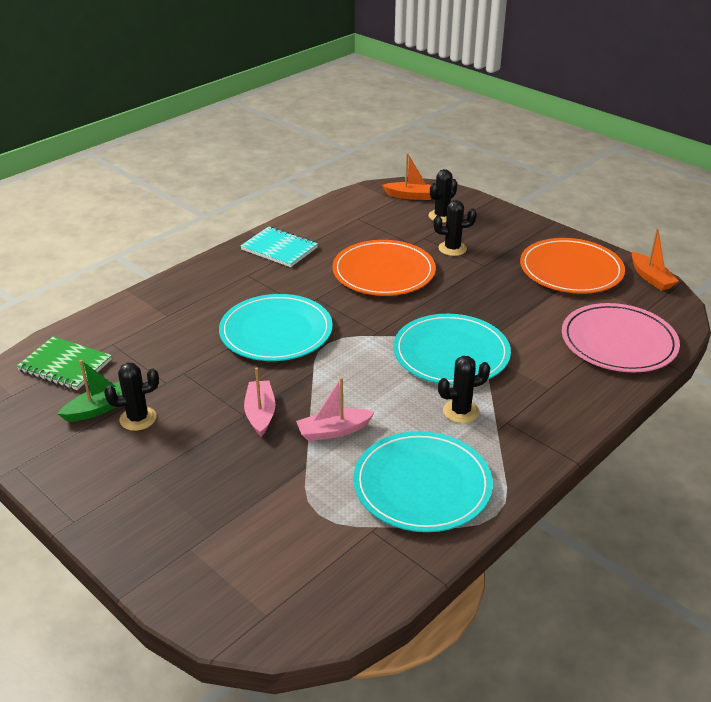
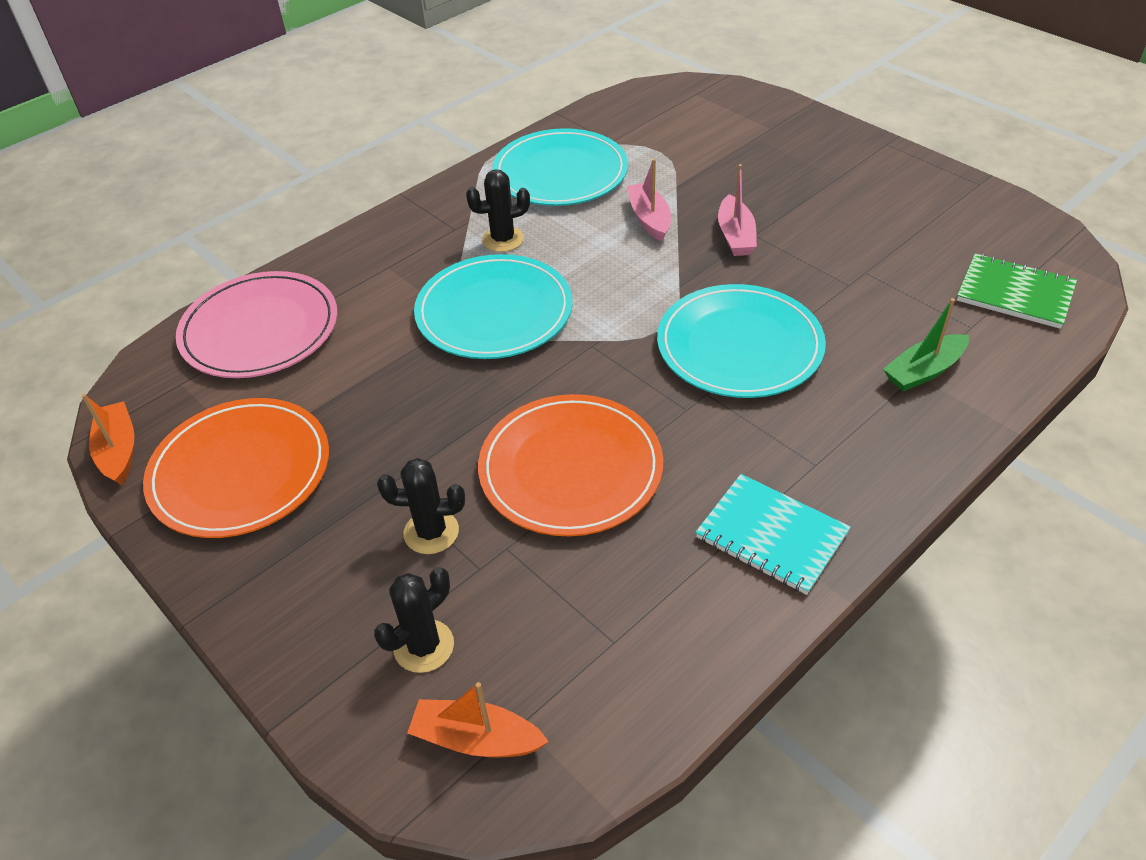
camera: 175 degrees left, 10 degrees up
green boat [58,360,122,422] -> green boat moved to [883,298,969,392]
black cactus [104,363,159,431] -> none
pink boat [296,377,375,441] -> pink boat turned 90 degrees counterclockwise [627,159,671,241]

